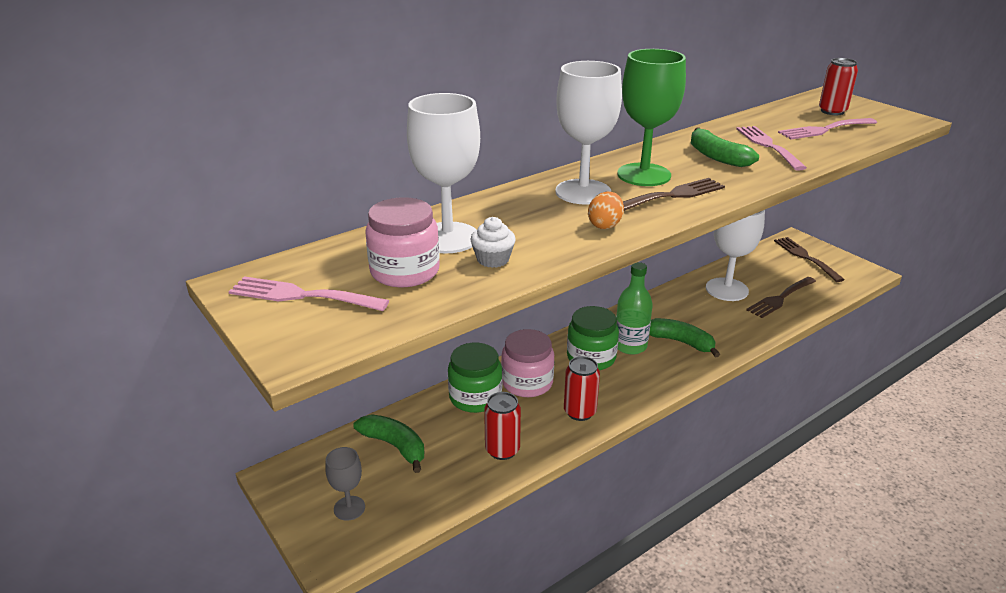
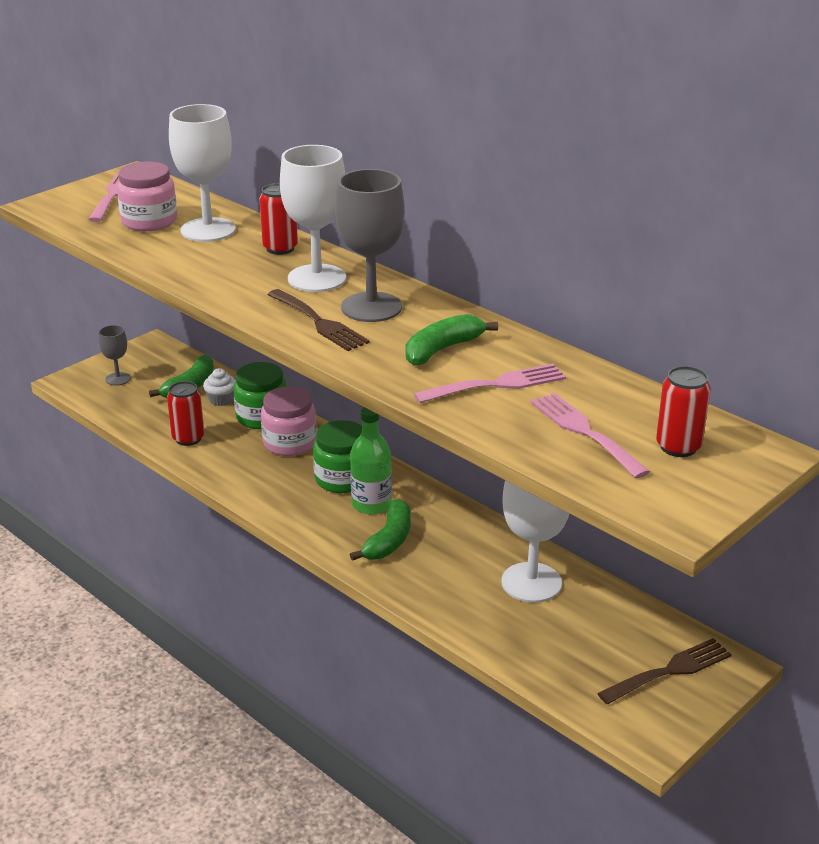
camera: 80 degrees right, 0 degrees up
white cupcake [470,217,516,268] -> white cupcake moved to [203,368,236,406]
red can [564,356,600,421] -> red can moved to [259,183,298,255]
orange egg [588,191,624,229] -> none
green goblet [617,49,686,186] -> grey goblet [335,169,405,322]
brown fork [746,277,816,318] -> none

